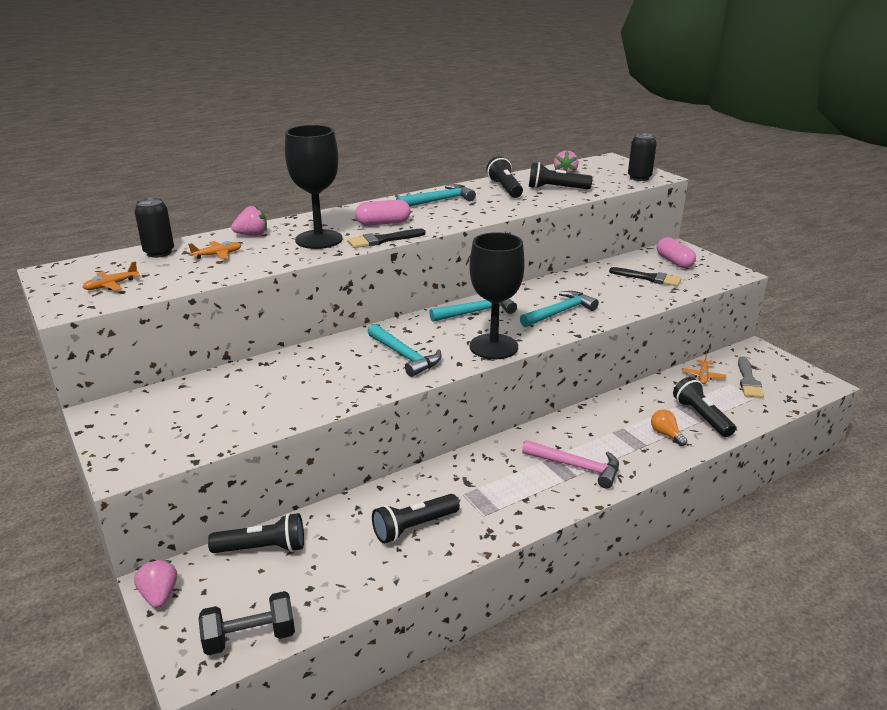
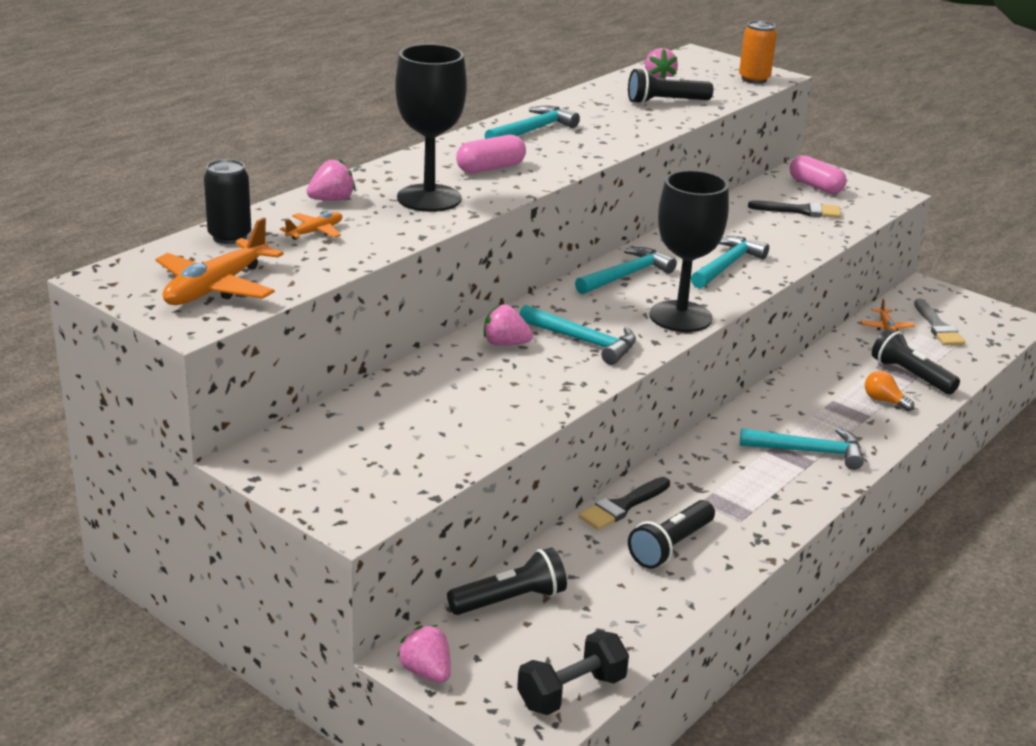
camera: 20 degrees left, 0 degrees up
orange plane [83,261,140,291] -> orange plane [155,217,284,305], size x1.93
black brush [347,229,426,248] -> black brush moved to [579,477,670,530]
black flashlight [486,156,523,198] -> none
pink hammer [522,440,619,489] -> turquoise hammer [740,428,864,470]
black can [628,133,657,181] -> orange can [739,21,777,84]
none -> pink strawberry [484,304,533,346]

